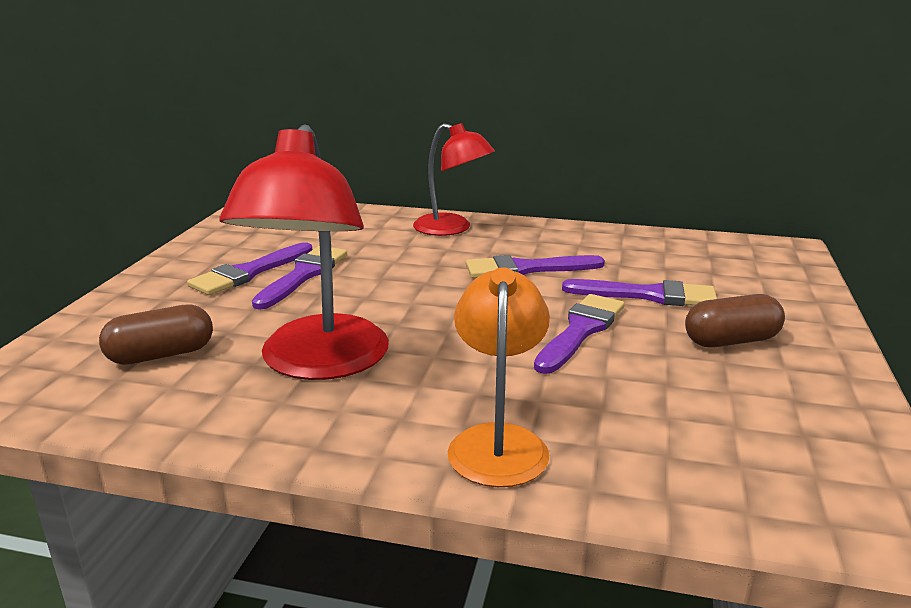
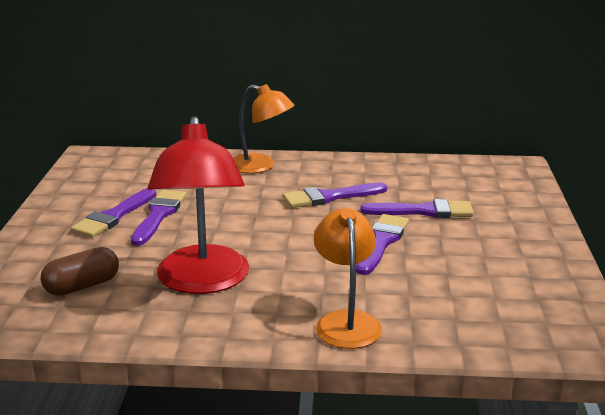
camera: 10 degrees left, 0 degrees up
red lamp [413,123,495,236] -> orange lamp [233,84,294,174]
brown capsule [685,294,785,347] -> none

